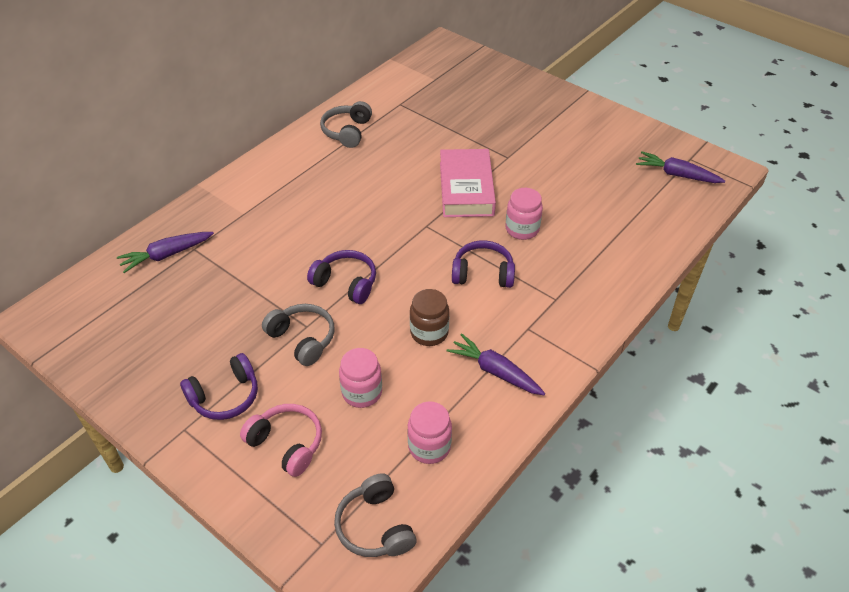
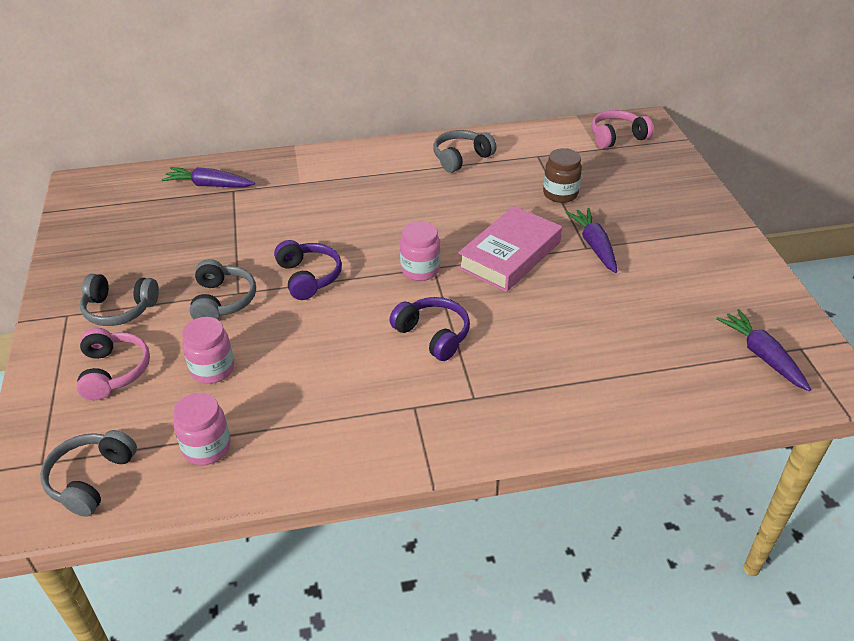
camera: 40 degrees right, 5 degrees down
purple headphones [180,353,258,420] -> grey headphones [80,274,159,326]
brown jar [410,289,449,346] -> brown jar moved to [543,148,582,203]
purple carrot [447,333,545,395] -> purple carrot moved to [566,208,617,273]
pink jar [506,188,543,240] -> pink jar moved to [400,221,440,281]
none -> pink headphones [592,110,654,149]

